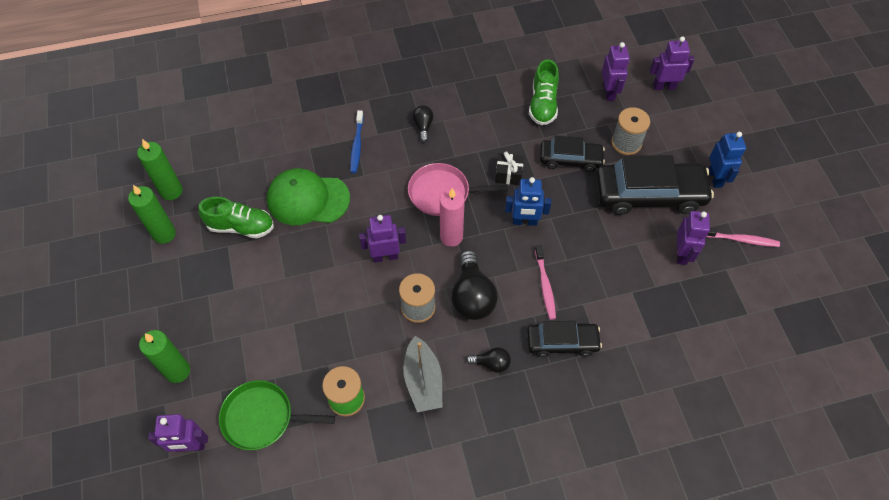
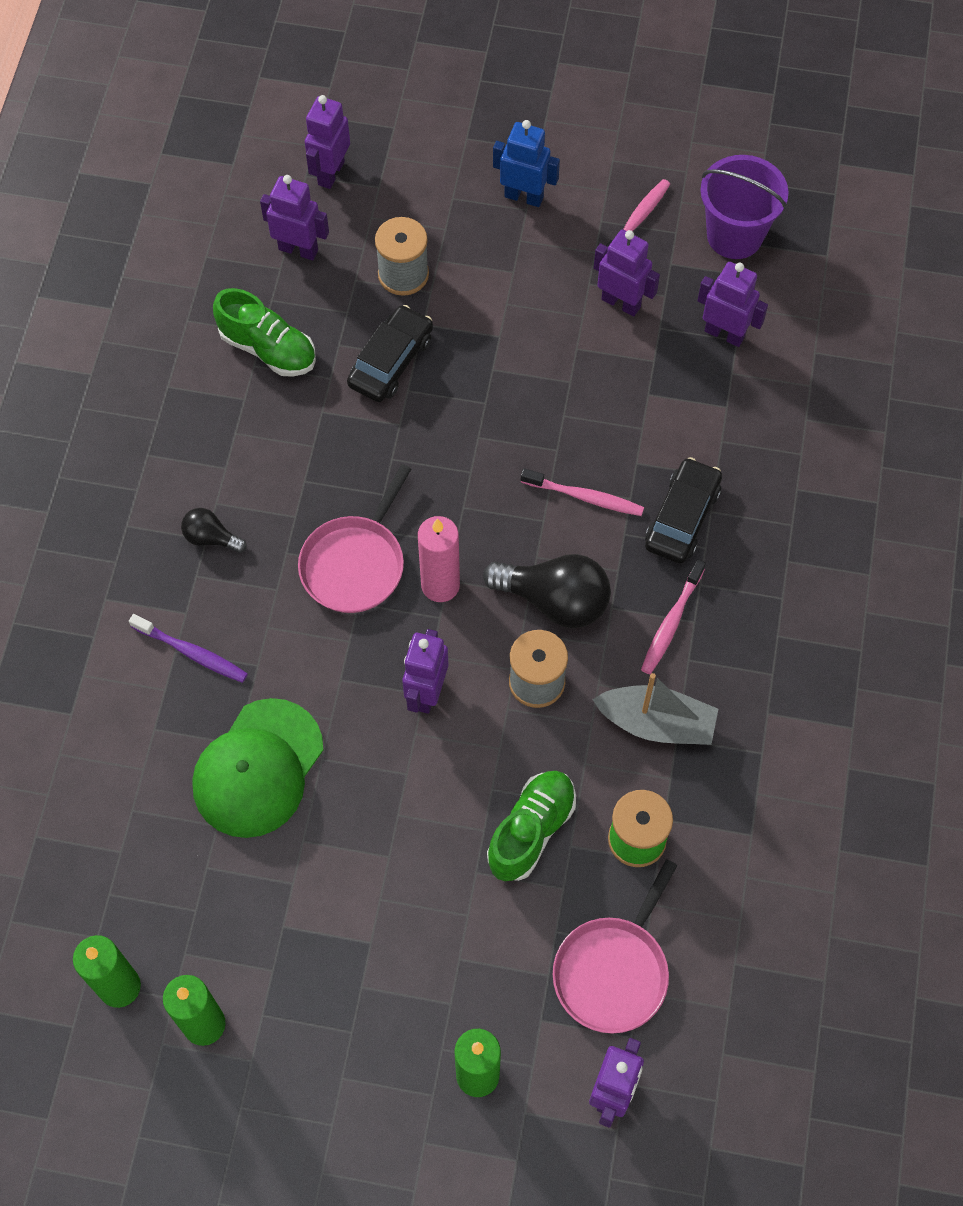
camera: 65 degrees left, 5 degrees up
green shoe [198,197,274,238] -> green shoe moved to [487,771,576,881]
green pan [219,380,335,450] -> pink pan [553,859,678,1034]
blue toothbrush [350,110,364,173] -> purple toothbrush [129,614,248,683]
black light bulb [466,347,511,373] -> pink toothbrush [641,559,706,674]
black gift [495,151,524,185] -> none
blue robot [505,177,551,226] -> none
black car [596,155,714,215] -> none
none -> purple robot [697,262,768,347]
none -> purple bucket [700,155,788,259]

